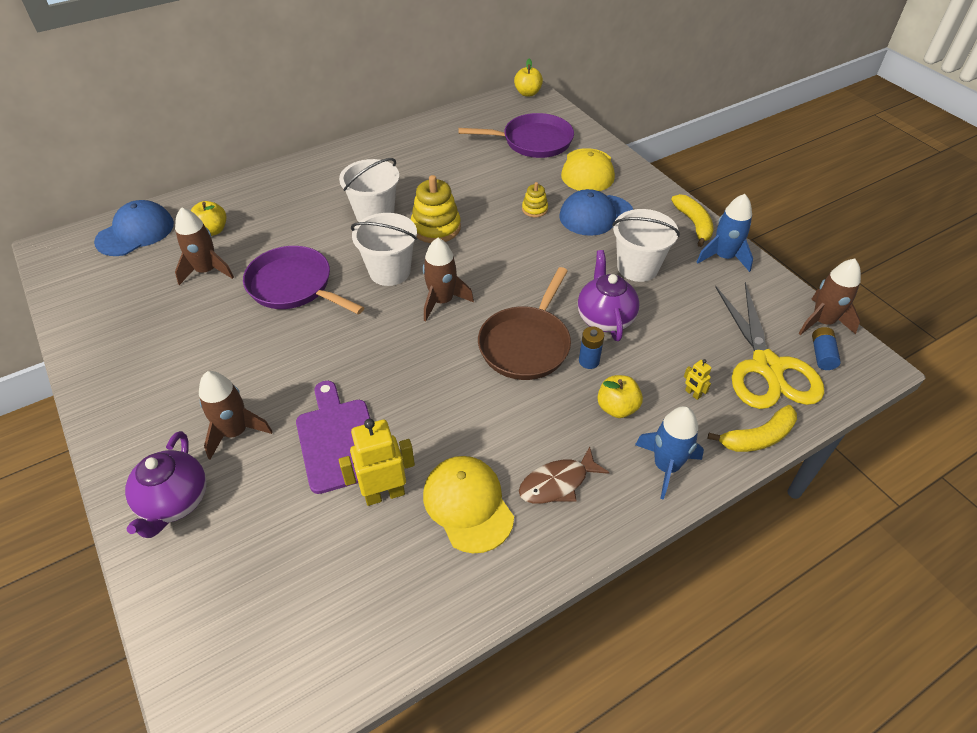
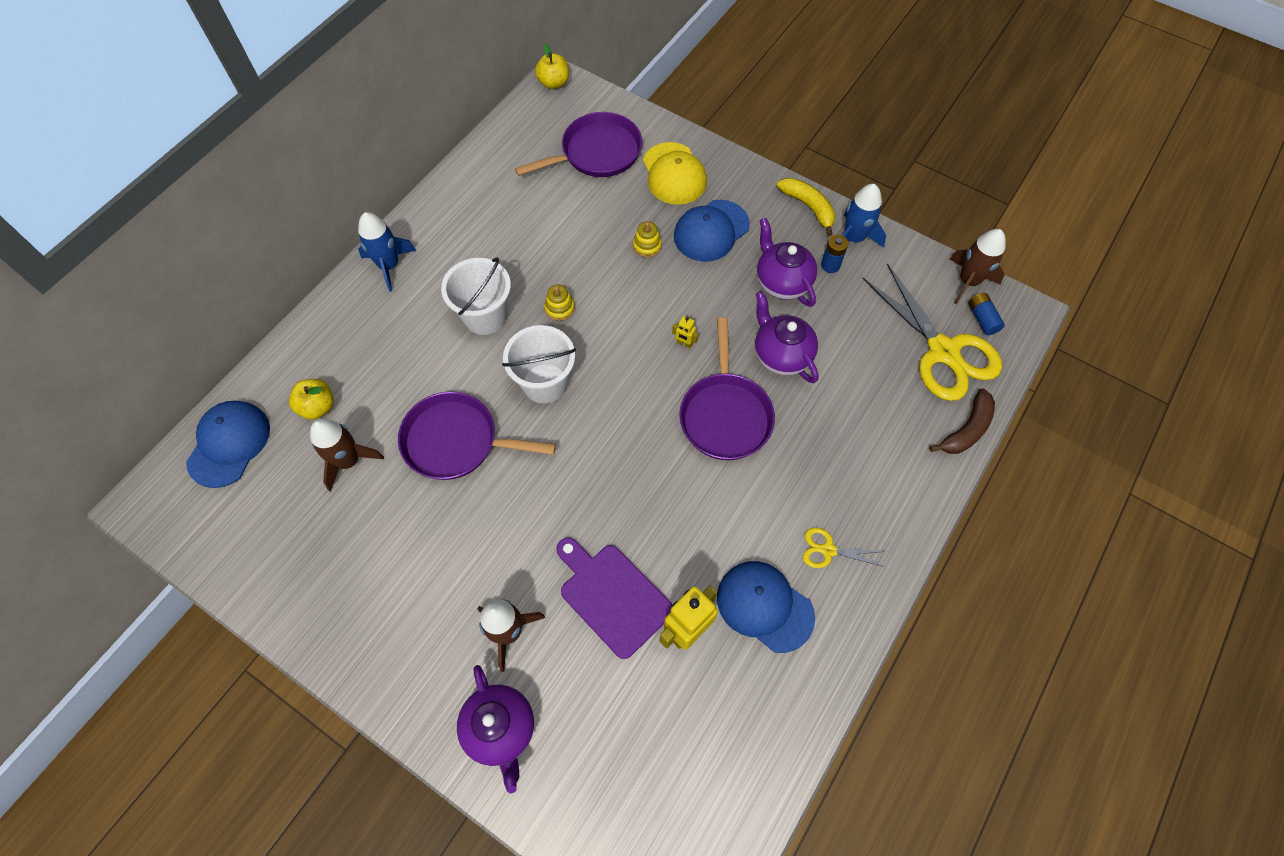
camera: 25 degrees left, 15 degrees up
yellow stacking toy [411,175,461,243] -> yellow stacking toy [544,285,575,321], size x0.54
brown rocket [423,238,474,321] -> none
yellow cap [423,456,514,553] -> blue cap [717,561,815,653]
brown pan [478,267,571,380] -> purple pan [679,318,775,460]
brown fish [519,446,609,504] -> yellow scissors [803,527,885,568]
blue battery [579,327,604,369] -> blue battery moved to [821,235,848,273]
yellow apple [597,375,643,418] -> none
white bucket [612,209,680,282] -> purple teapot [757,218,817,307]
blue rocket [635,406,704,500] -> blue rocket moved to [358,212,416,292]
yellow robot [684,359,712,400] -> yellow robot moved to [672,316,698,348]
yellow banana [708,405,797,452] -> brown banana [929,389,995,454]

